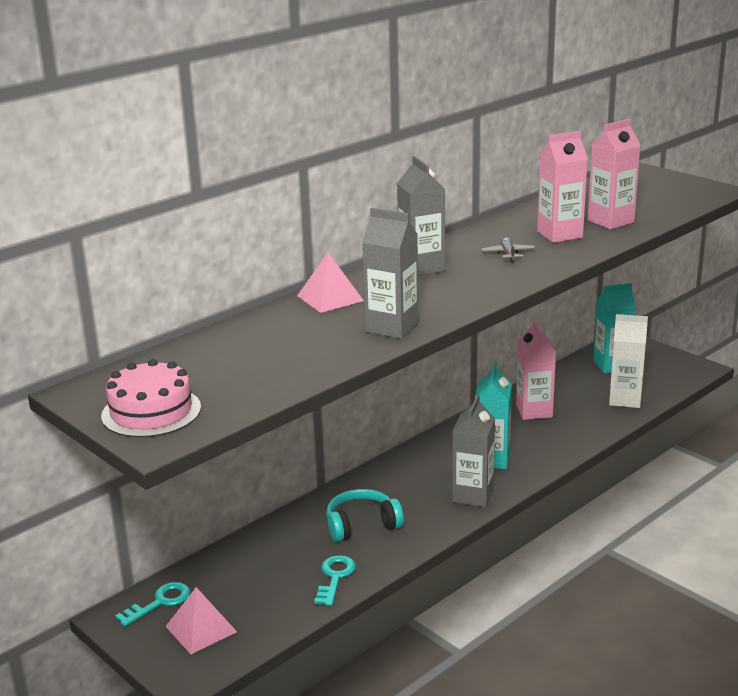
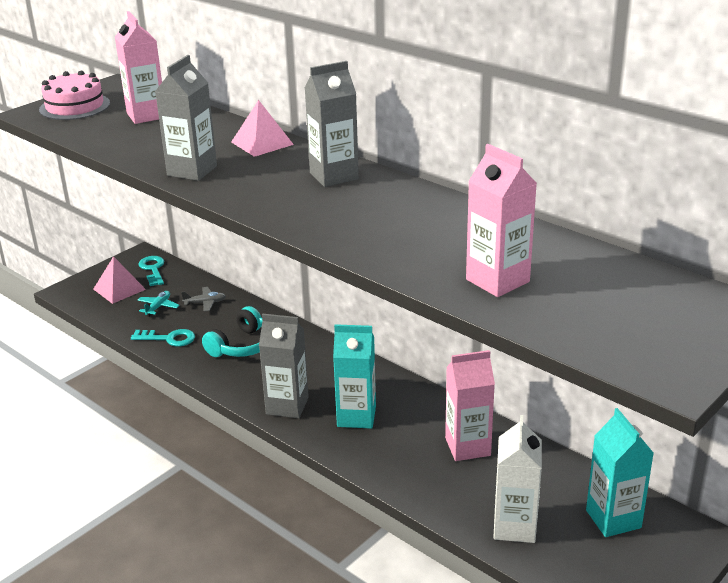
camera: 85 degrees right, 5 degrees up
turquoise key [115,582,190,627] -> turquoise key turned 150 degrees counterclockwise [138,256,164,286]
turquoise headphones [326,489,404,542] -> turquoise headphones turned 60 degrees clockwise [202,306,262,357]
grey plane [482,237,535,263] -> grey plane moved to [181,287,226,312]
pink carton [537,131,588,243] -> pink carton moved to [115,11,162,124]
none -> turquoise plane [137,291,180,317]

